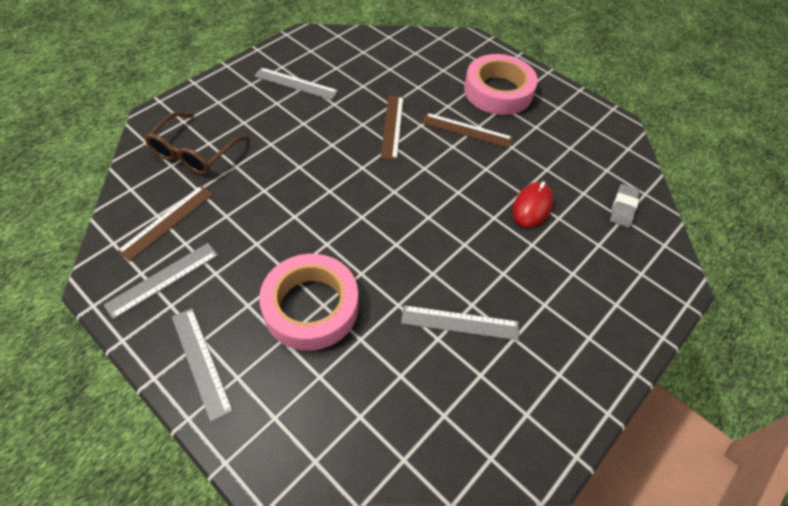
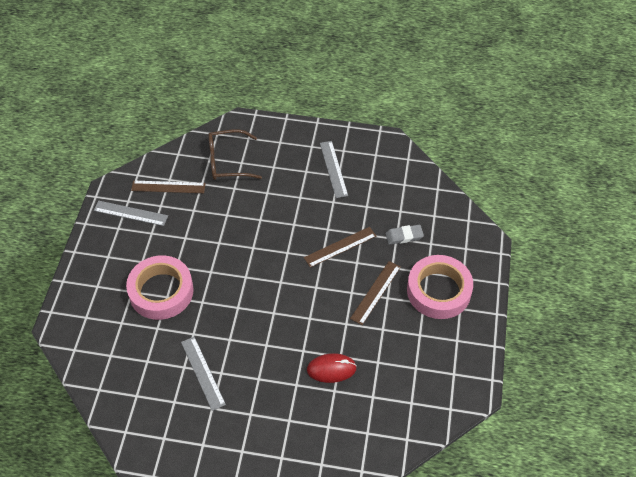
camera: 60 degrees right, 0 degrees up
grey ruler [172,308,233,422] -> none
brown ruler [422,113,513,148] -> brown ruler turned 45 degrees clockwise [350,261,401,325]
grey eraser [610,184,640,228] -> grey eraser moved to [386,225,424,245]

